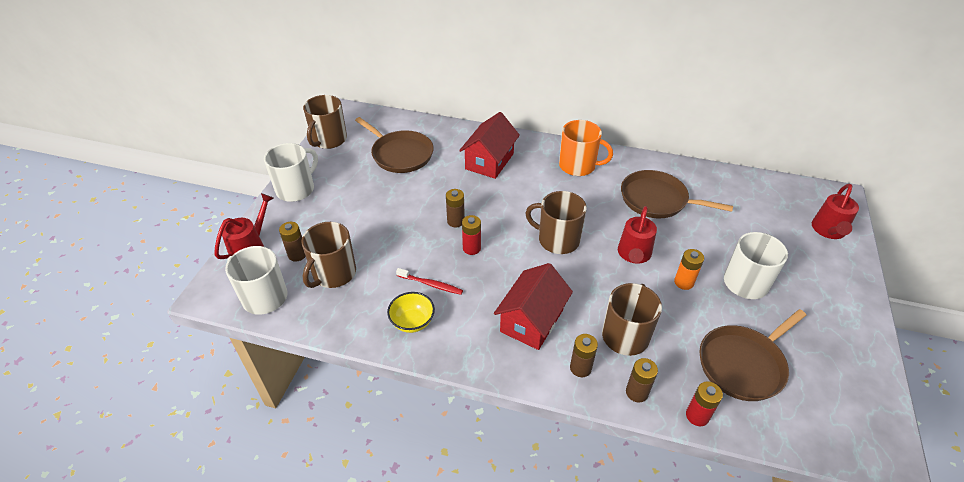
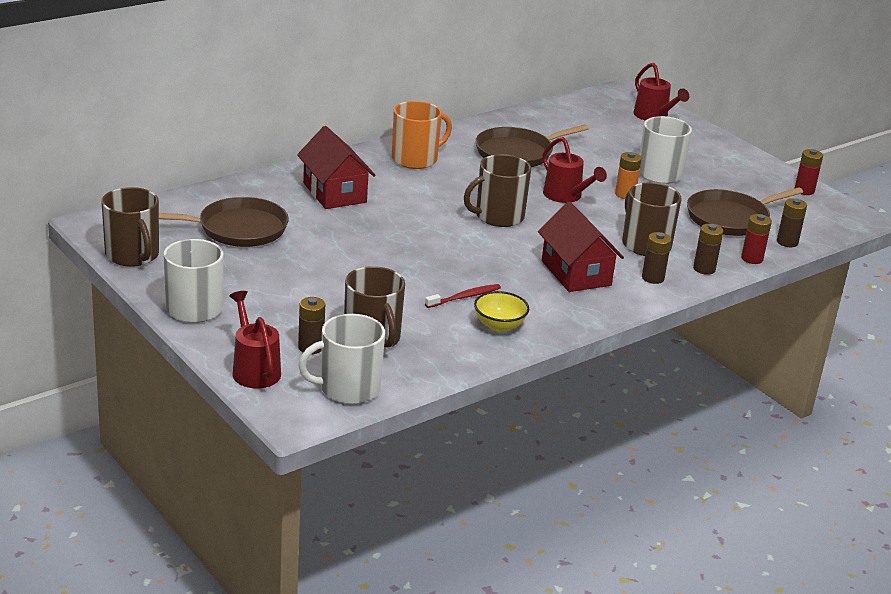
camera: 55 degrees left, 15 degrees down
brown battery [446,189,465,227] -> brown battery moved to [777,198,807,247]
red battery [462,215,481,255] -> red battery moved to [795,149,823,195]
brown pan [699,309,806,401] -> brown pan turned 60 degrees clockwise [687,187,803,236]

